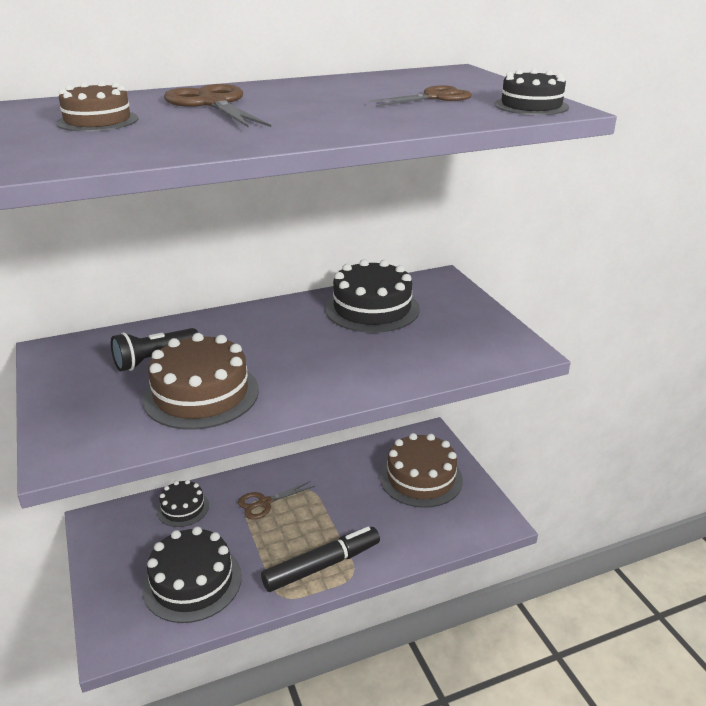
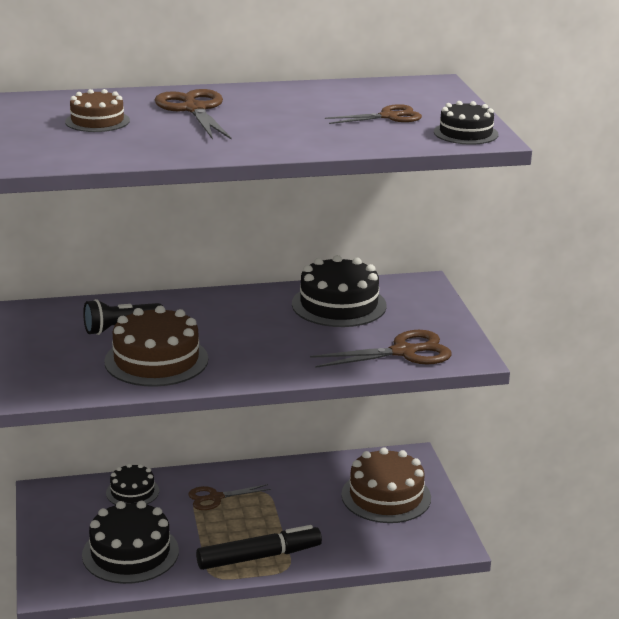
camera: 10 degrees right, 5 degrees down
none -> brown scissors [310,330,452,368]

